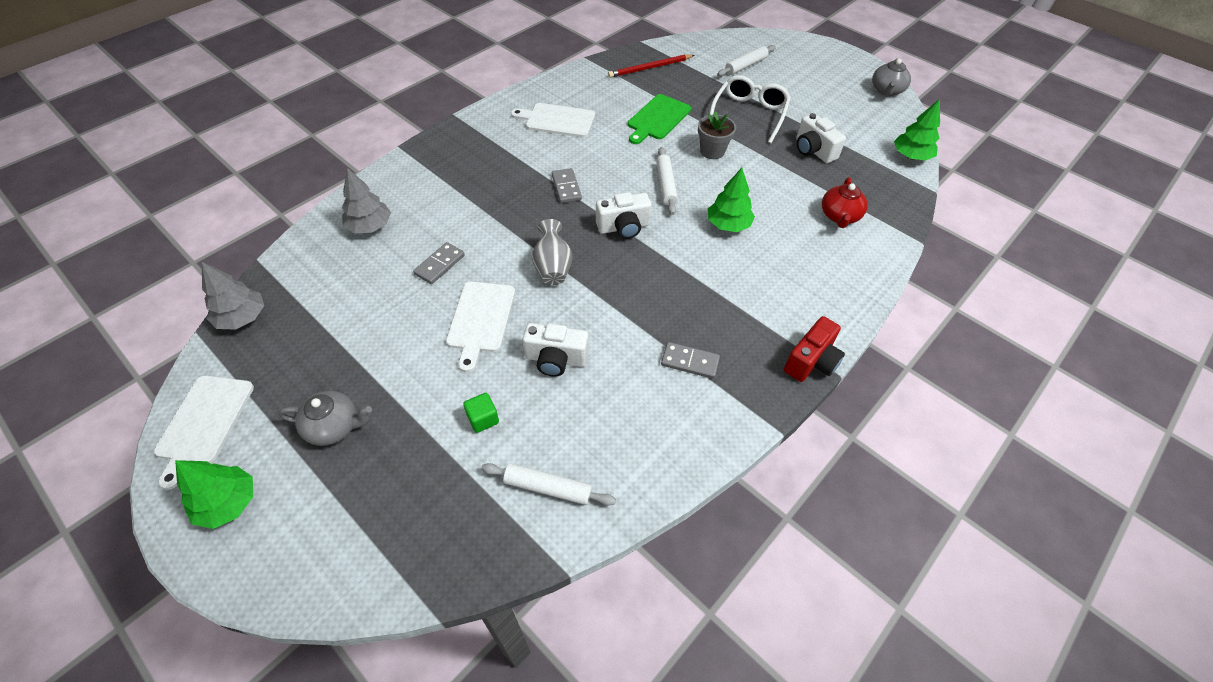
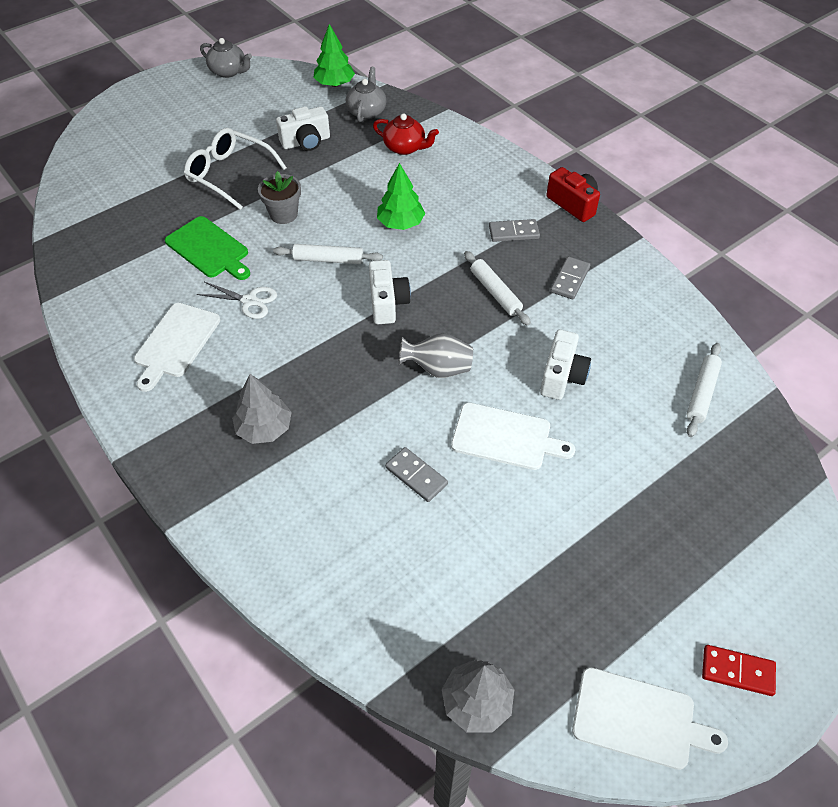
camera: 80 degrees left, 0 degrees up
green tree [175,460,253,529] -> red domino [702,645,776,696]
grey teapot [278,391,372,446] -> grey teapot moved to [346,67,386,122]
grey tree [342,168,391,234] -> grey tree moved to [232,374,292,444]
green cube [463,393,499,433] -> none
grey domino [552,168,582,203] -> grey domino moved to [489,219,540,242]
red pencil [608,54,695,78] -> none
white rolling pin [717,45,776,77] -> white rolling pin moved to [464,251,531,326]
none -> white scissors [197,282,277,319]

